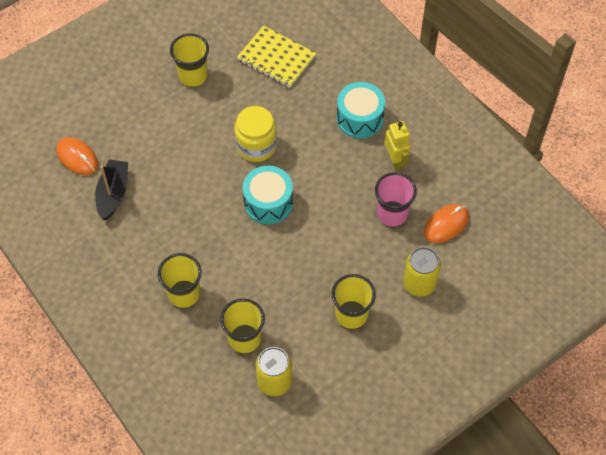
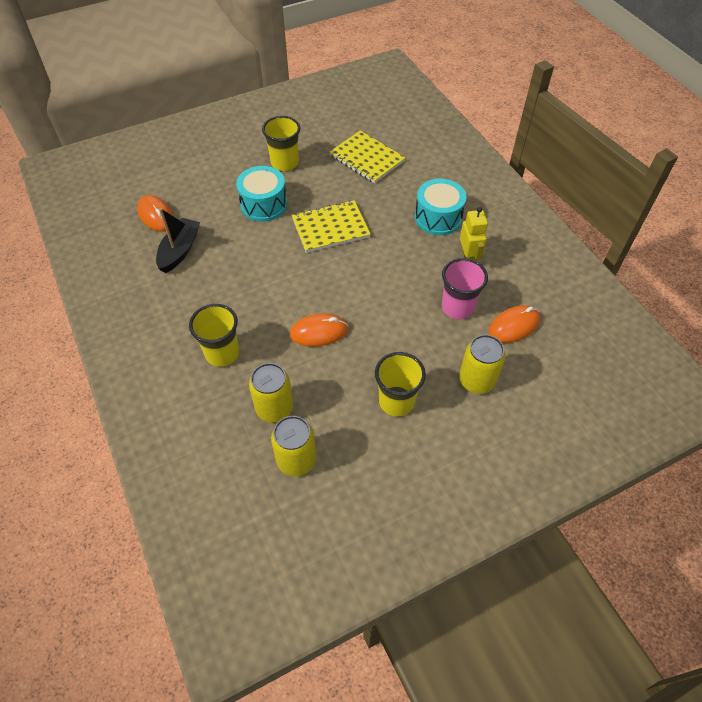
camera: 10 degrees right, 5 degrees down
yellow cup [220,298,265,353] -> yellow can [249,363,293,423]
yellow jar [234,106,277,162] -> yellow notebook [292,200,371,253]
turquoise drum [243,166,293,224] -> turquoise drum moved to [236,166,287,222]
none -> orange mouse [290,314,348,347]

